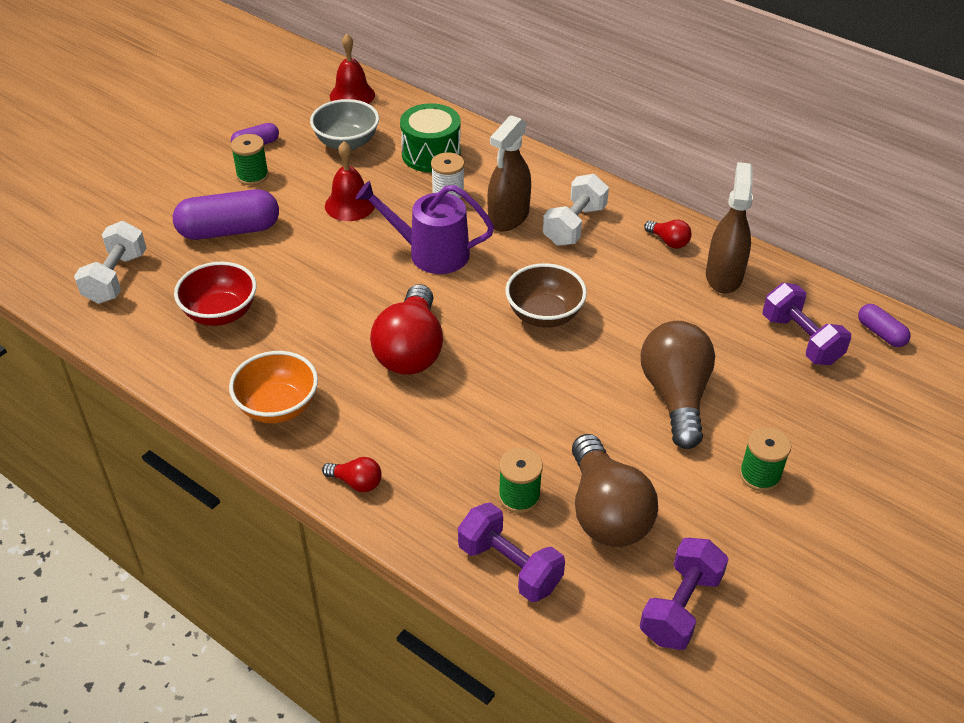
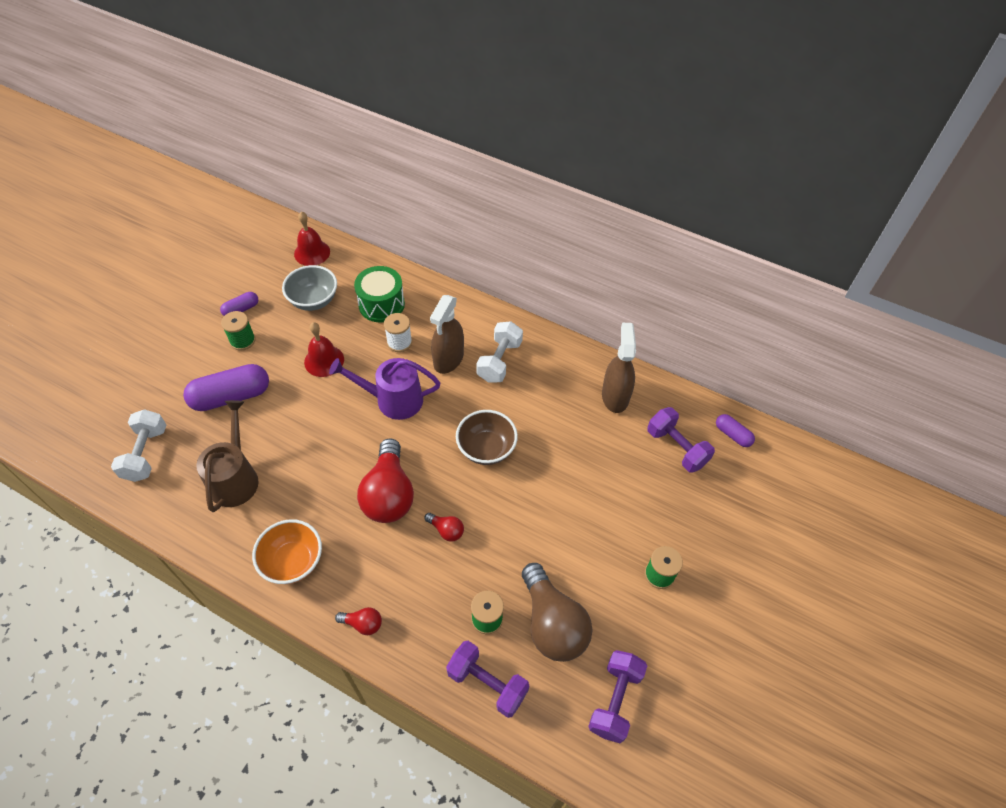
camera: 10 degrees left, 10 degrees up
red bowl [174,262,257,326] -> brown watering can [196,400,258,512]
brown light bulb [641,321,715,449] -> none
red light bulb [644,220,692,249] -> red light bulb moved to [425,513,464,542]

